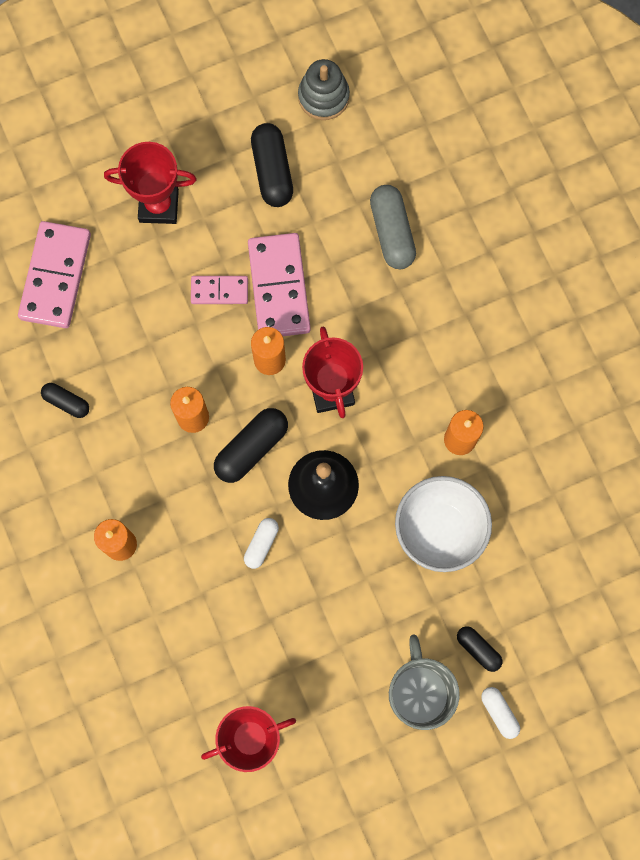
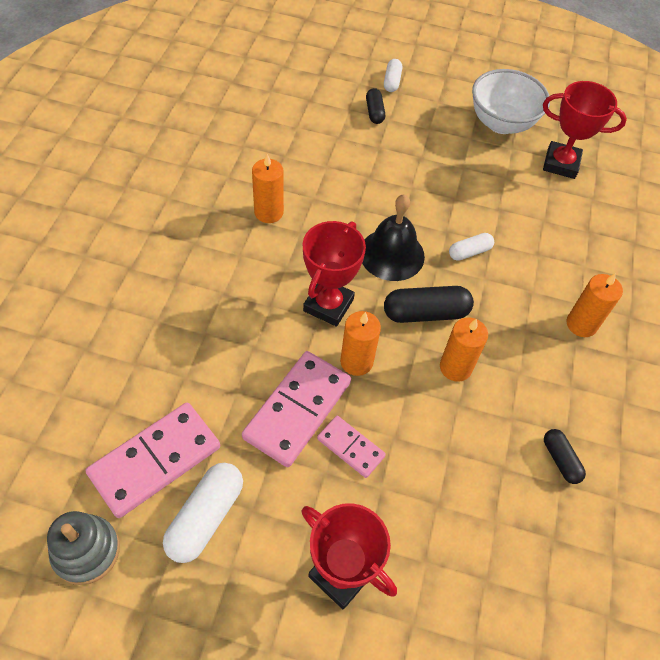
camera: 145 degrees left, 20 degrees down
pink domino [18,221,91,328] -> pink domino moved to [86,403,220,518]
black capsule [251,123,293,207] -> white capsule [163,463,243,563]
grey capsule [370,185,416,269] -> none
grey mug [389,634,460,730] -> none
white bowl [395,476,492,572] -> white bowl moved to [472,69,550,134]

